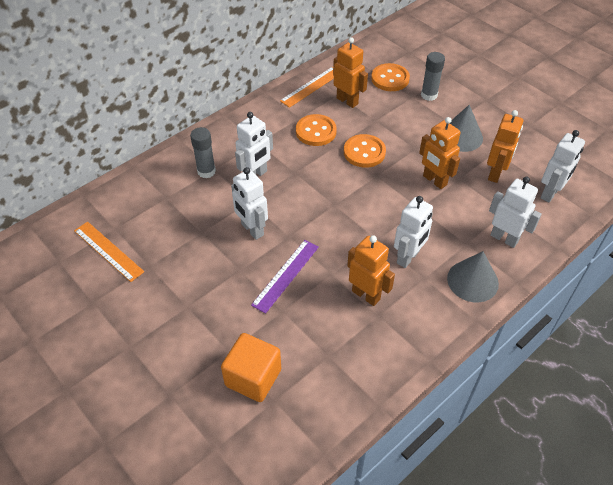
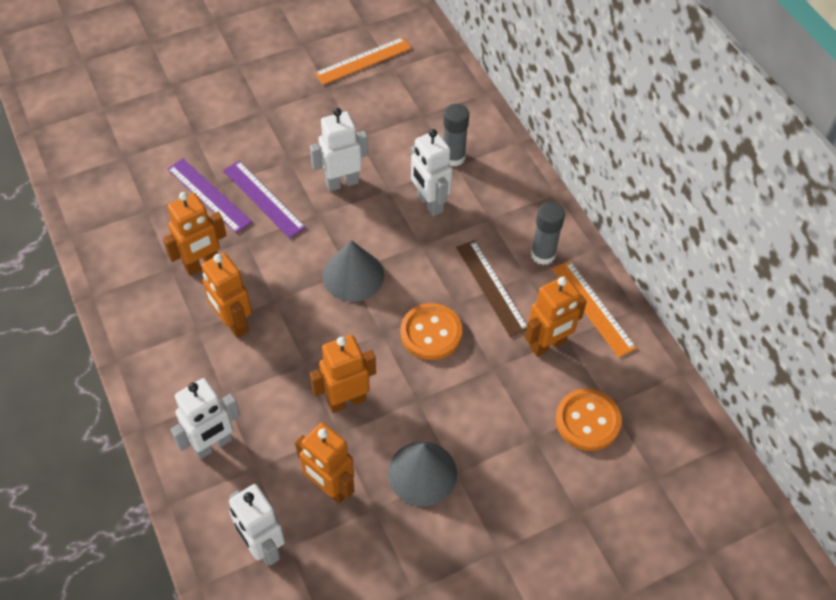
camera: 105 degrees right, 5 degrees up
orange cube [221,333,281,402] -> none
orange button [296,114,337,146] -> brown ruler [456,240,527,337]
white robot [394,196,433,268] -> orange robot [201,253,252,338]
grey glue stick [421,52,445,101] -> grey glue stick moved to [531,202,565,265]
grey cone [447,251,499,302] -> grey cone moved to [322,240,384,302]
none -> purple ruler [167,159,252,233]

